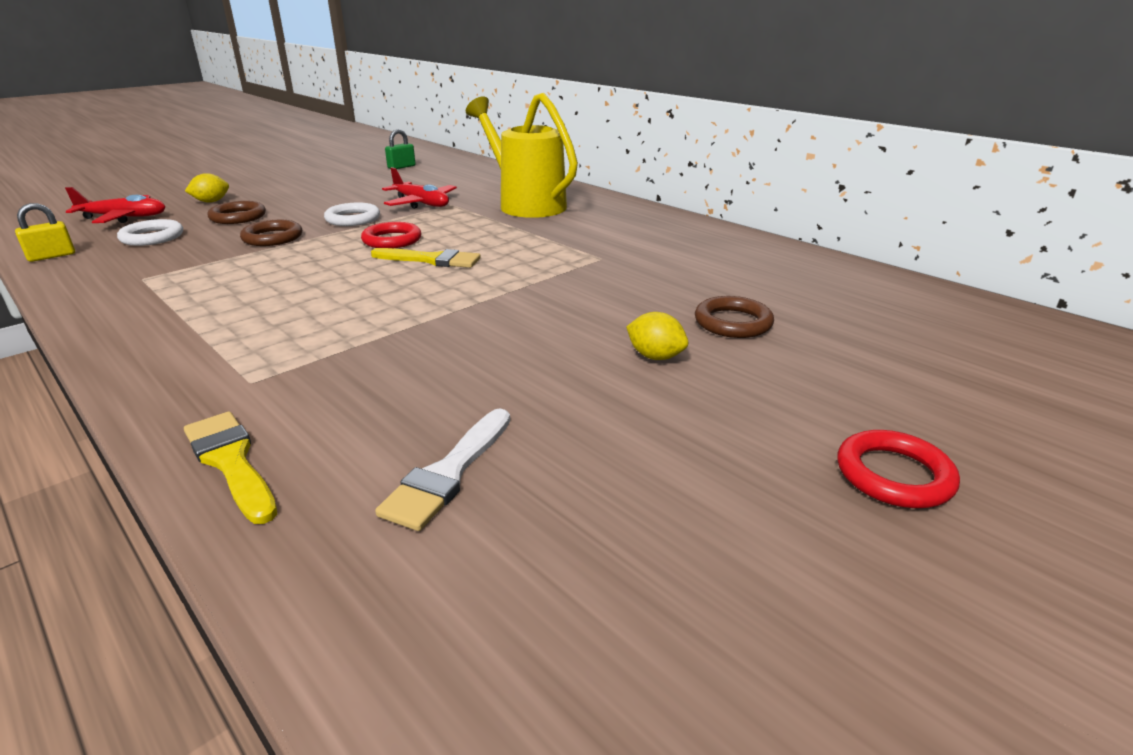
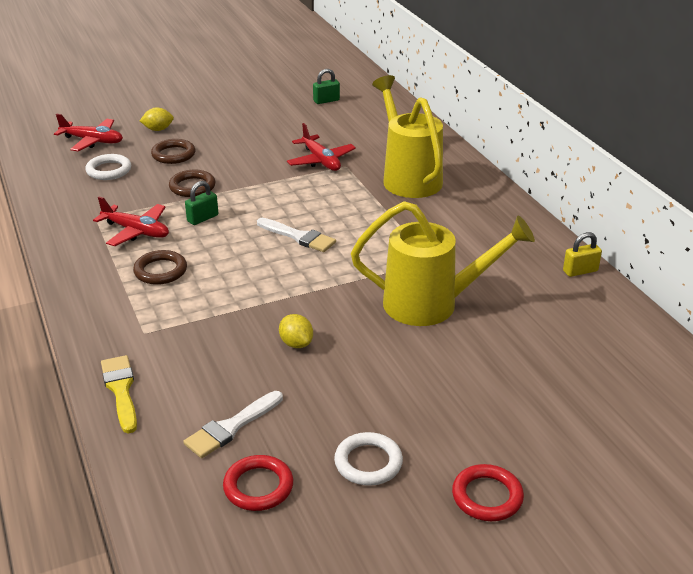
camera: 20 degrees right, 5 degrees up
yellow padlock [15,203,75,262] -> yellow padlock moved to [563,232,602,277]
white ring [324,202,380,226] -> white ring moved to [334,432,403,486]
red ring [361,222,421,248] -> red ring moved to [223,455,293,511]
yellow brush [371,248,481,268] -> white brush [257,218,336,252]
yellow lemon [626,312,688,360] -> yellow lemon moved to [279,314,313,348]
brown ring [695,296,774,338] -> brown ring moved to [133,250,187,285]
none -> red plane [93,196,169,246]
none -> green padlock [185,181,218,225]
none -> yellow watering can [351,201,535,326]

